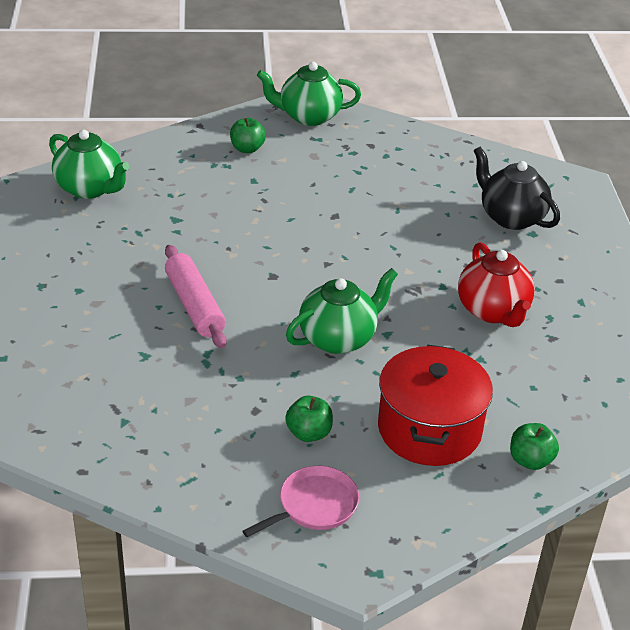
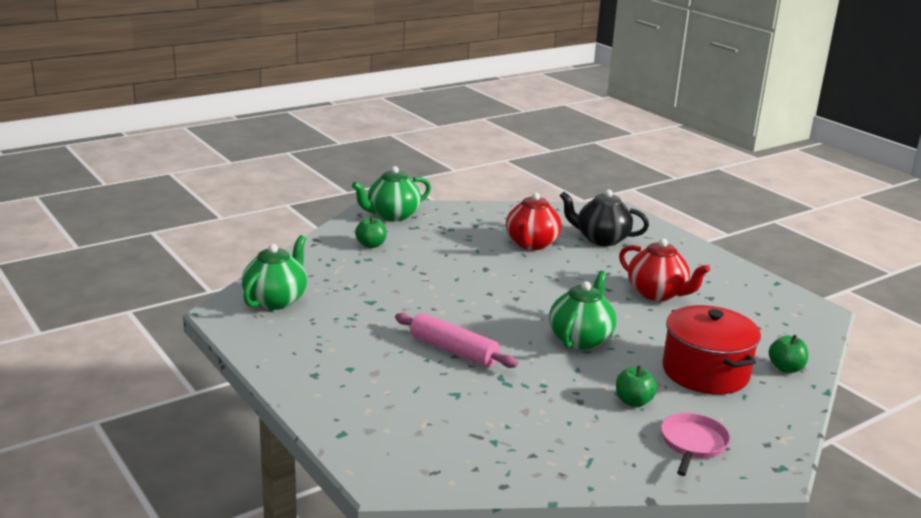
camera: 30 degrees left, 15 degrees down
green teapot [49,130,129,199] -> green teapot turned 75 degrees counterclockwise [242,235,307,310]
none -> red teapot [506,193,562,250]

